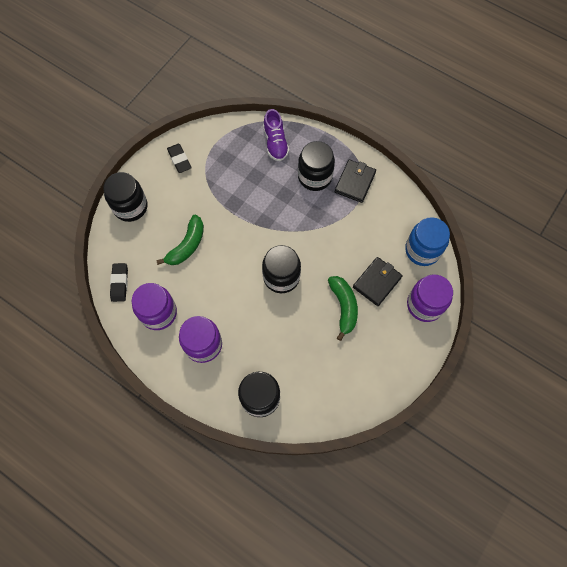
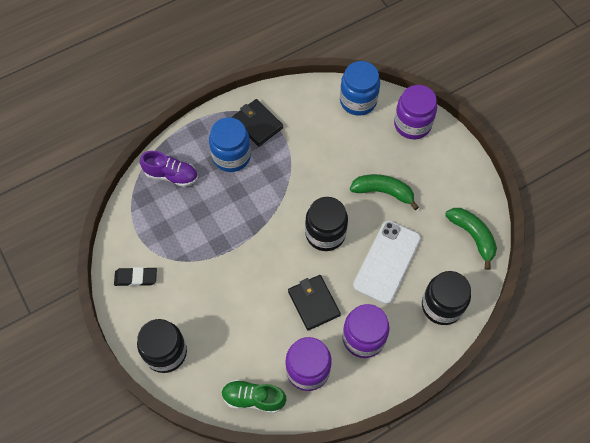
camera: 65 degrees left, 5 degrees down
black eraser [110,263,128,302] -> green shoe [221,379,286,413]
green banana [156,215,204,265] -> green banana moved to [445,208,497,270]
black jar [298,141,335,191] -> blue jar [209,117,251,172]
black wallet [353,257,403,306] -> black wallet moved to [288,275,341,331]
none -> white phone [353,220,421,305]

